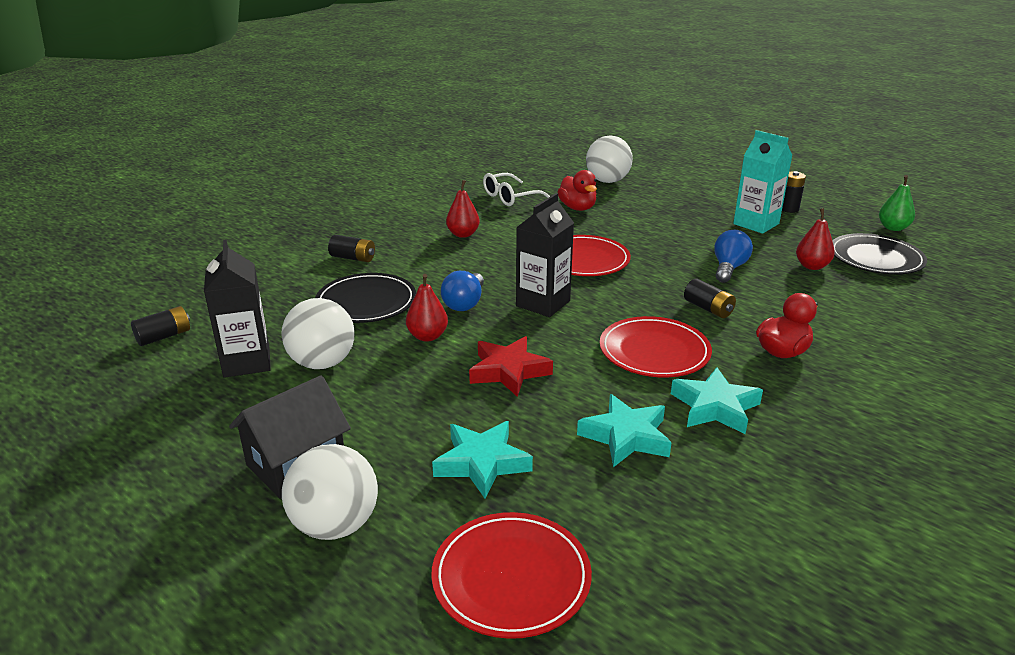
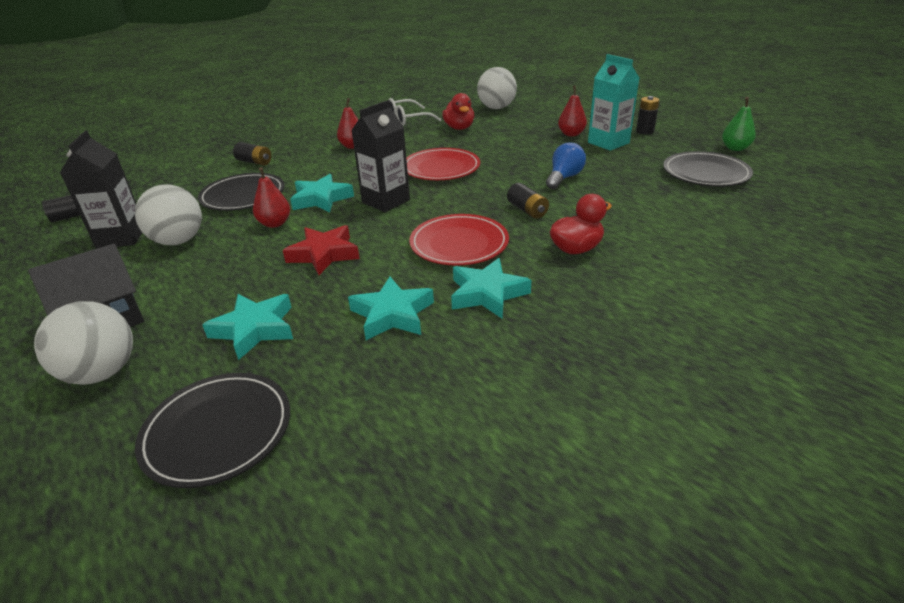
camera: 10 degrees right, 5 degrees up
red plate [431,512,592,639] -> black plate [135,373,290,488]
blue light bulb [441,271,484,311] -> turquoise star [290,174,354,213]
red pear [796,208,835,270] -> red pear moved to [558,85,587,137]

